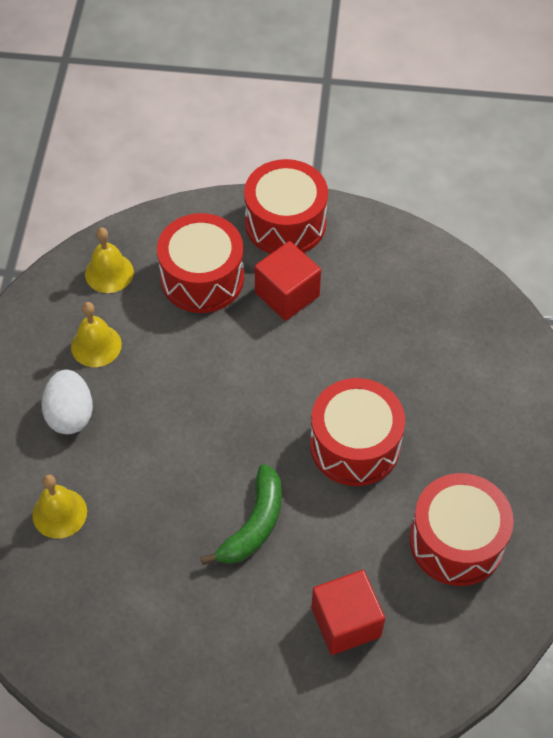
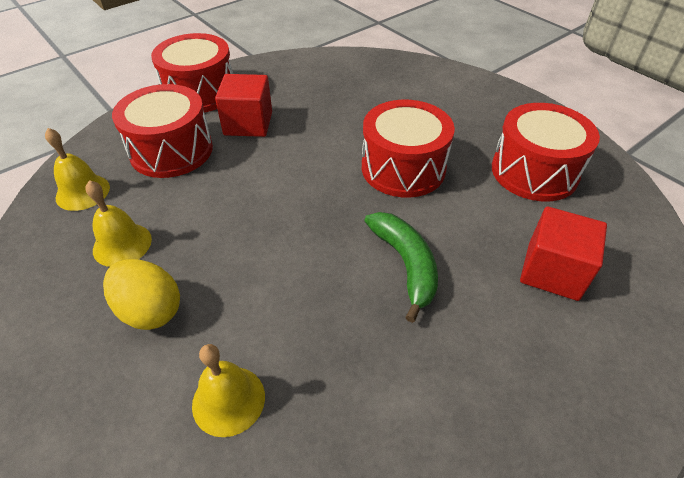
camera: 45 degrees left, 10 degrees down
white egg [41,369,93,434] -> yellow egg [103,259,180,330]

